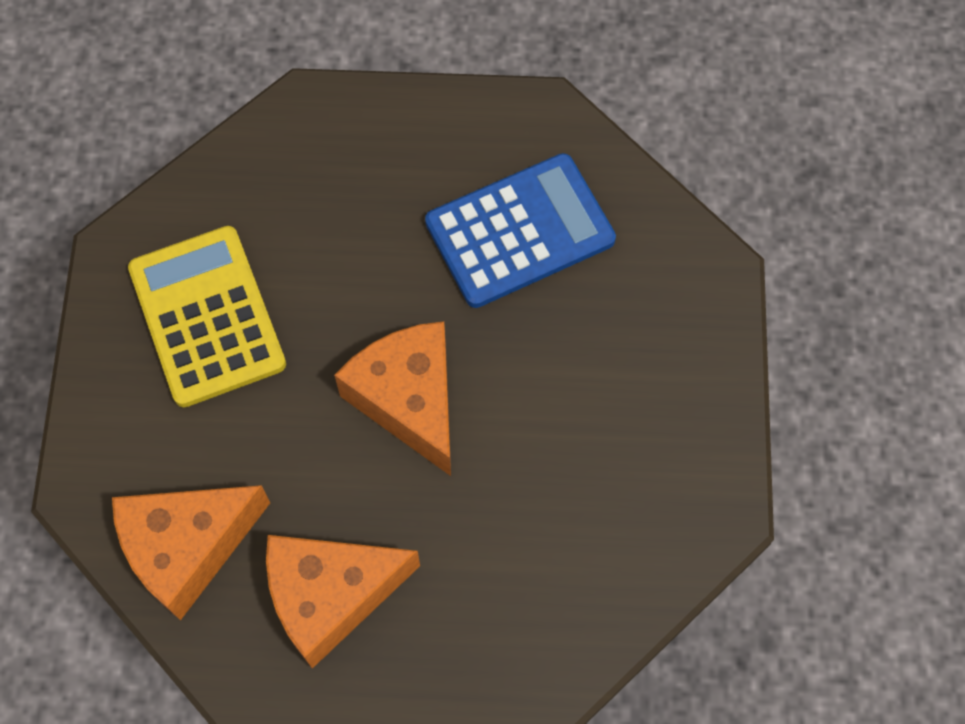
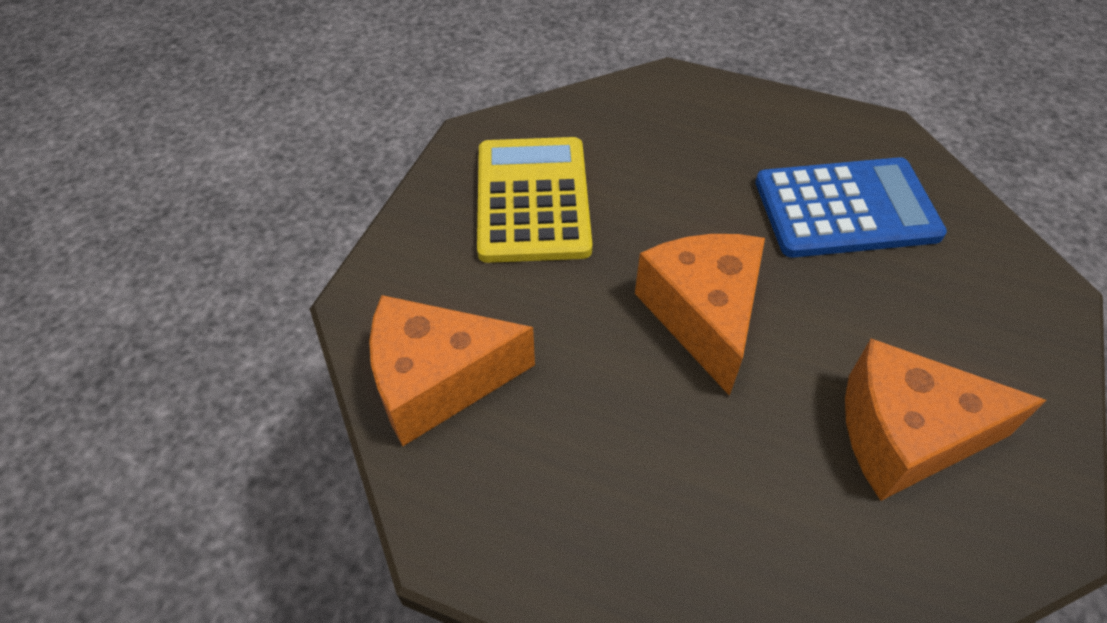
camera: 20 degrees right, 15 degrees down
orange cheese [266,535,420,669] -> orange cheese moved to [845,339,1046,501]

